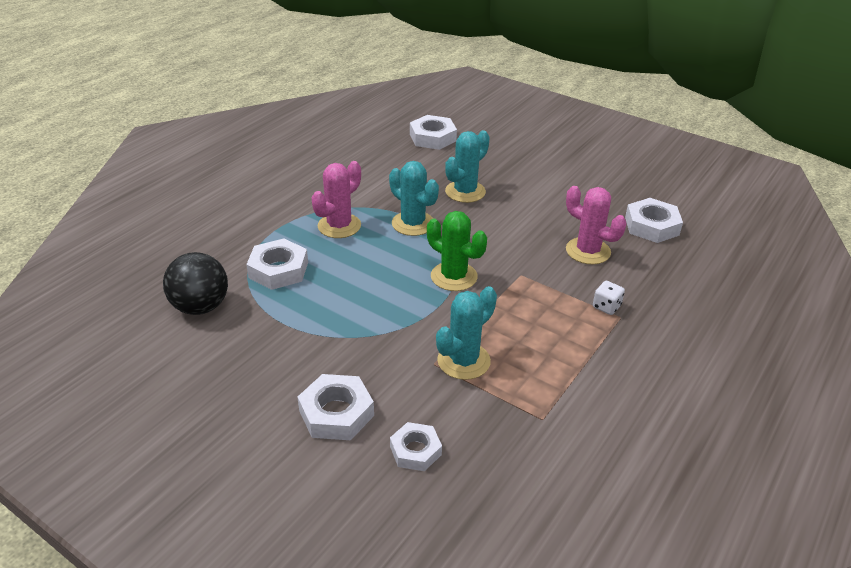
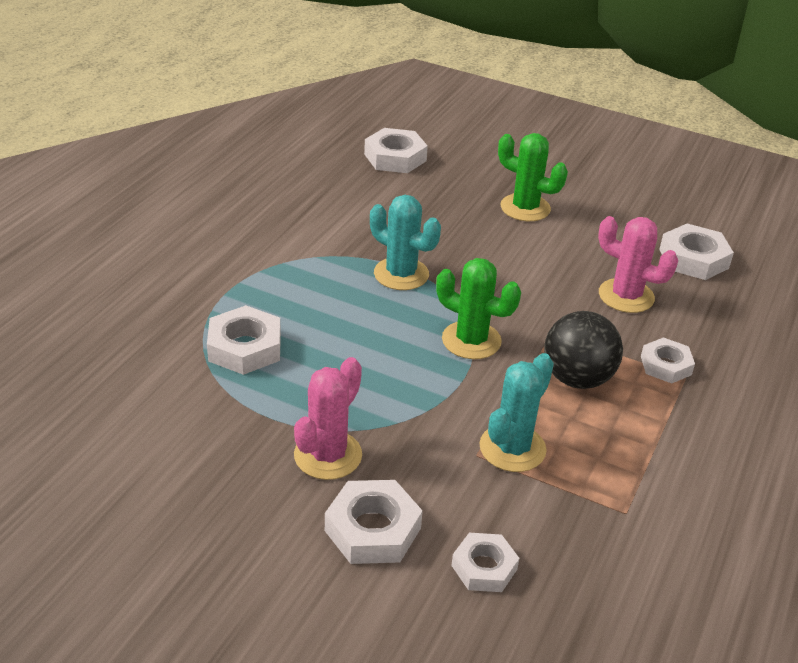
camera: 10 degrees left, 0 degrees up
black ball [163,252,228,315] -> black ball moved to [544,311,623,389]
pink cactus [311,161,361,238] -> pink cactus moved to [294,357,362,480]
turquoise cactus [445,130,490,203] -> none
white dice [593,281,625,315] -> white nut [641,337,695,383]
none -> green cactus [498,133,568,221]

